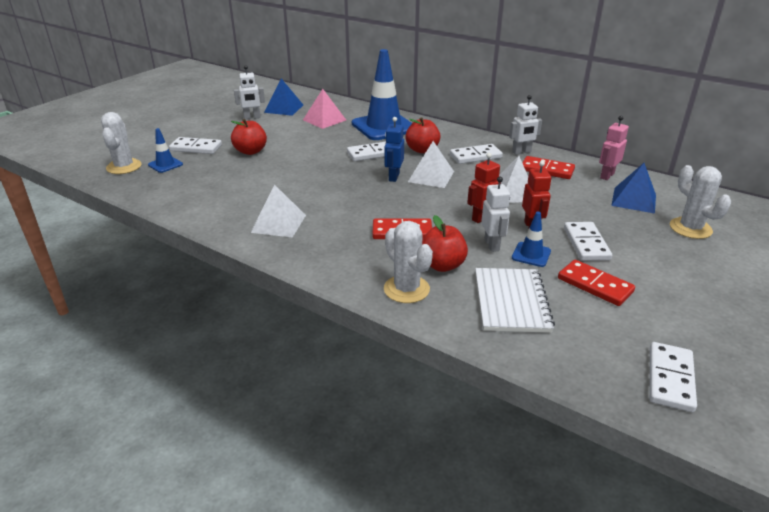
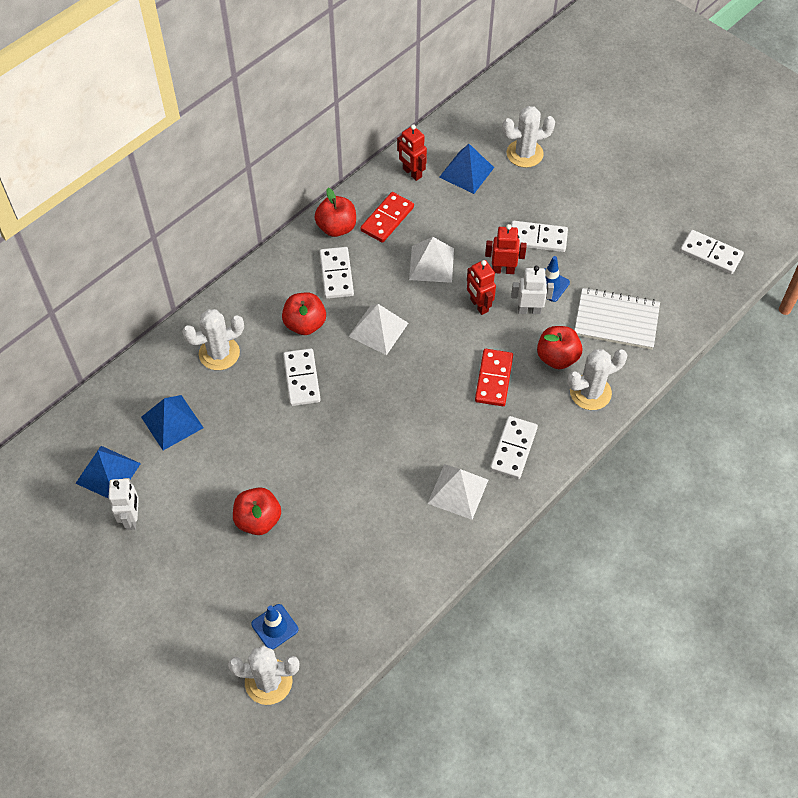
camera: 80 degrees left, 25 degrees up
white domino [169,137,222,154] -> white domino moved to [490,416,538,479]
pink pyramid [303,89,346,129] -> blue pyramid [141,395,203,450]
blue traffic cone [352,49,412,140] -> white cactus [182,309,244,370]
blue robot [385,117,404,182] -> none
white robot [509,95,542,155] -> red apple [314,188,356,237]
red domino [558,260,635,306] -> none
pink robot [599,116,629,180] -> red robot [397,124,427,181]

